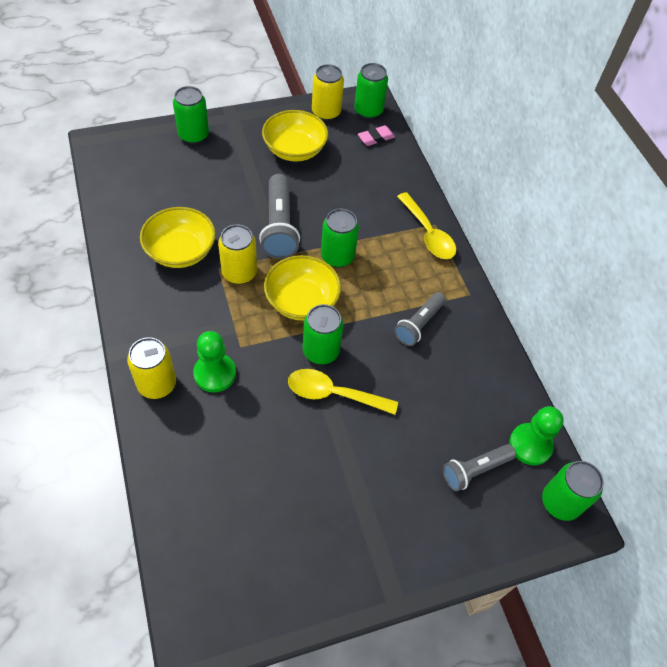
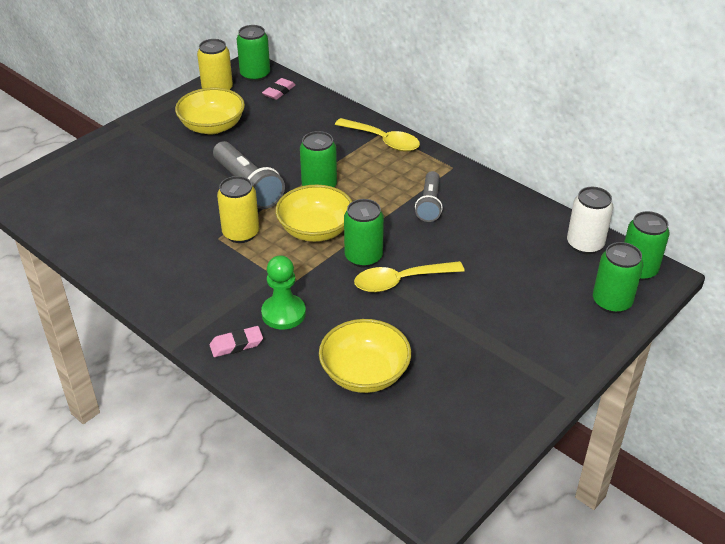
camera: 25 degrees left, 15 degrees down
yellow can [127,337,176,399] -> pink eraser [210,326,263,357]
yellow bowl [140,207,216,268] -> yellow bowl moved to [319,319,411,393]
green can [173,86,209,144] -> green can moved to [593,242,643,313]
grey flashlight [443,444,516,491] -> none
green pawn [509,406,564,465] -> white can [567,187,613,254]

